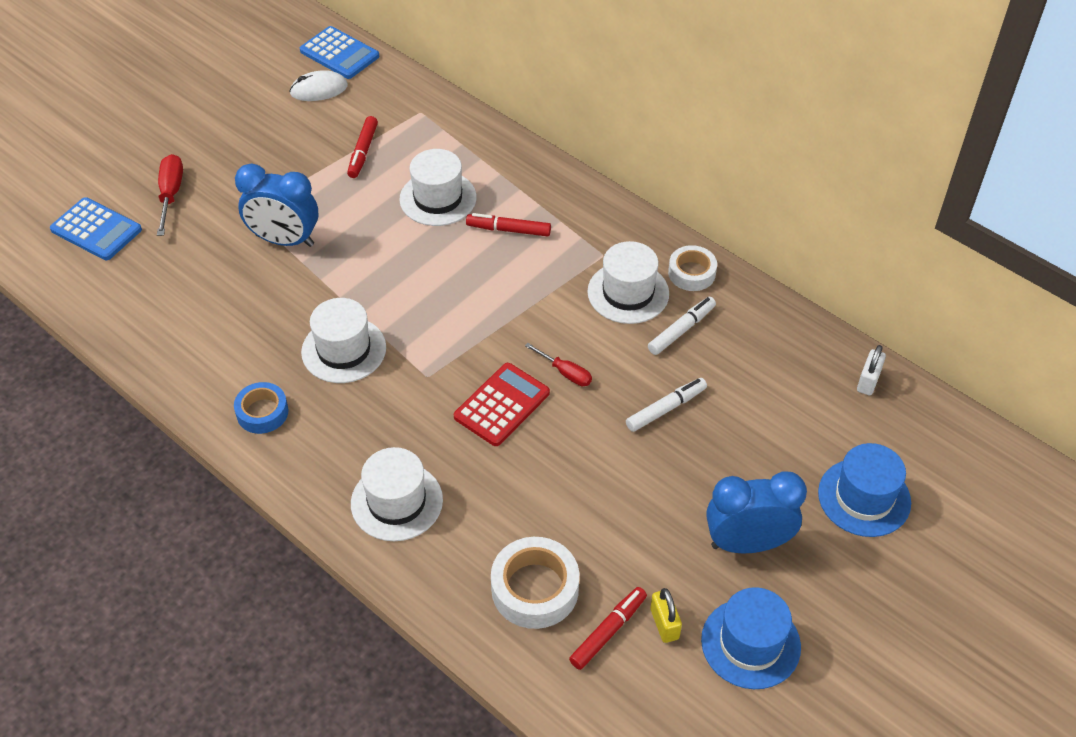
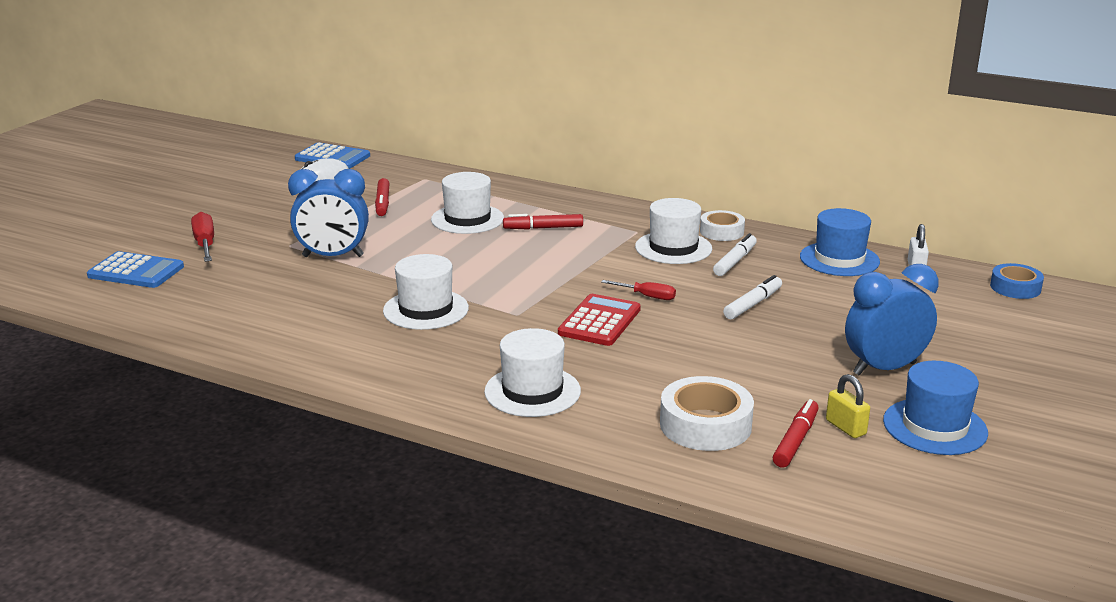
camera: 15 degrees left, 25 degrees down
blue tape [234,382,289,434] -> blue tape moved to [990,263,1044,299]
blue hat [818,443,911,537] -> blue hat moved to [800,208,880,276]

